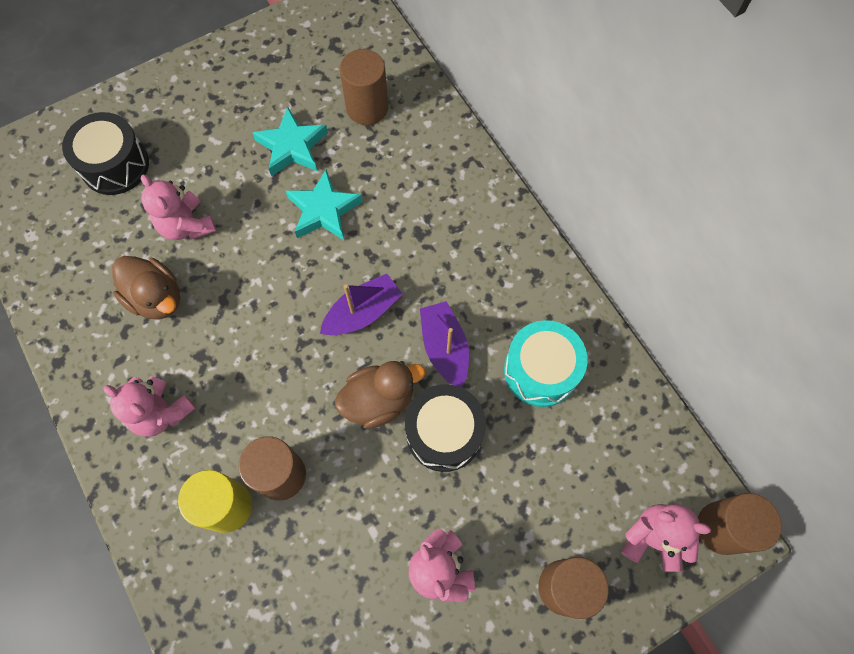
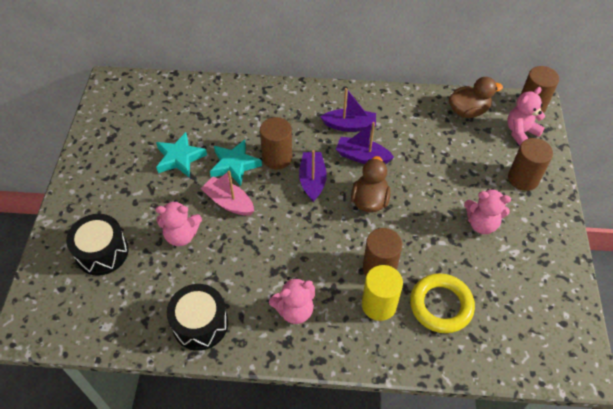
camera: 55 degrees left, 15 degrees down
brown duck [112,256,180,320] -> brown duck moved to [448,77,503,118]
brown cylinder [340,49,388,125] -> brown cylinder moved to [260,117,292,169]
black drum [405,384,486,472] -> black drum moved to [167,284,228,351]
turquoise drum [504,320,587,407] -> none
none -> pink boat [201,171,254,216]
none -> purple boat [320,88,376,132]
none -> yellow ring [410,273,475,333]

